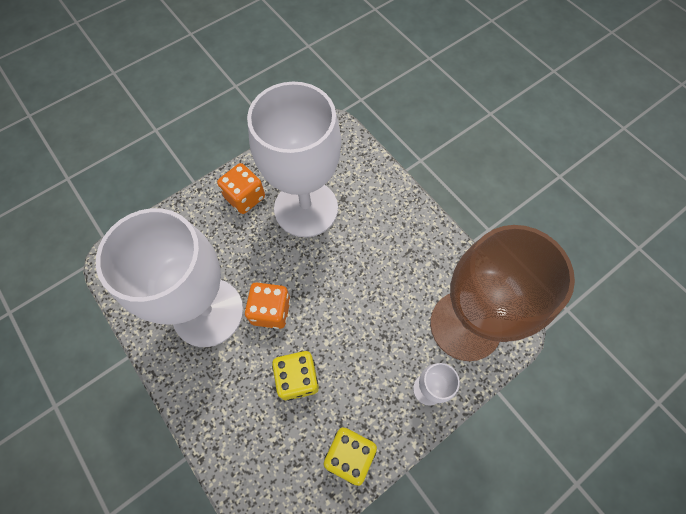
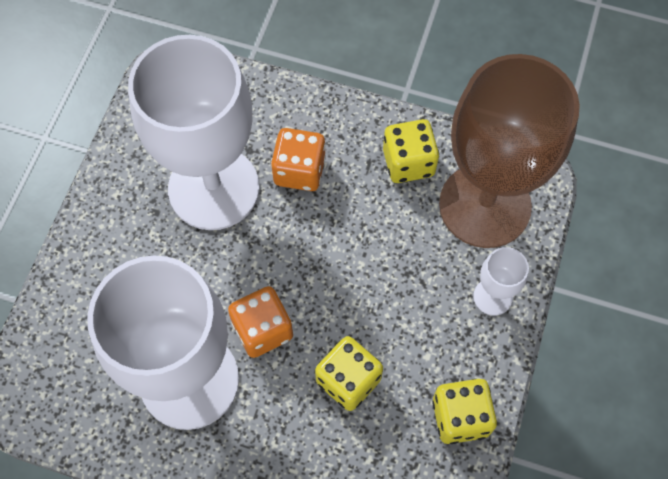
camera: 35 degrees left, 0 degrees up
orange dice [217,163,265,214] -> orange dice moved to [271,128,326,191]
none -> yellow dice [383,119,439,183]

